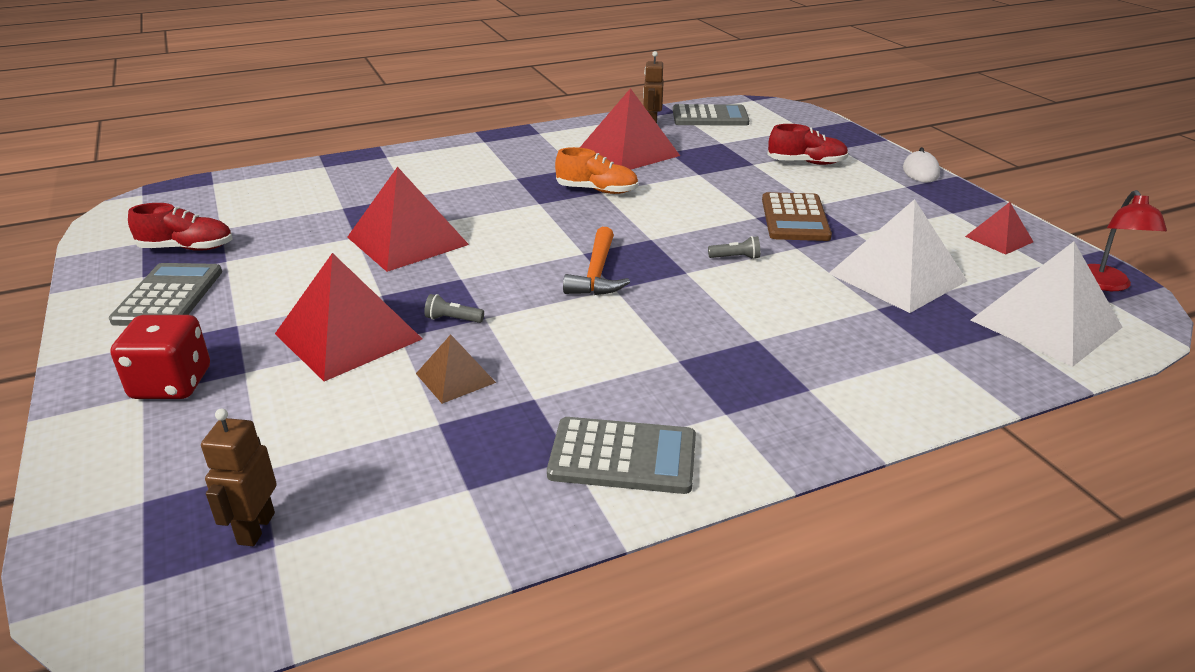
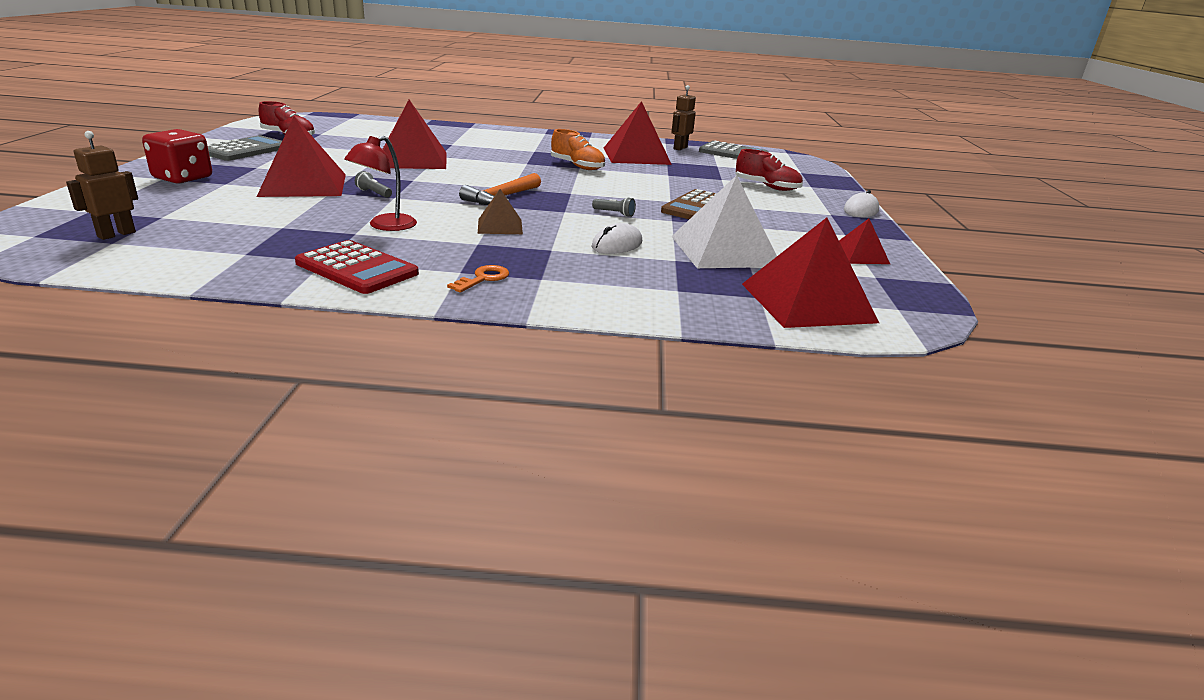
camera: 25 degrees right, 5 degrees down
brown pyramid [416,335,496,404] -> brown pyramid moved to [478,189,523,234]
grey calculator [547,417,696,494] -> red calculator [295,240,419,294]
white pyramid [971,242,1122,367] -> red pyramid [742,218,879,328]
red lamp [1087,190,1167,291] -> red lamp moved to [344,136,417,231]
none -> orange key [447,265,509,292]
none -> white mouse [591,223,642,254]

